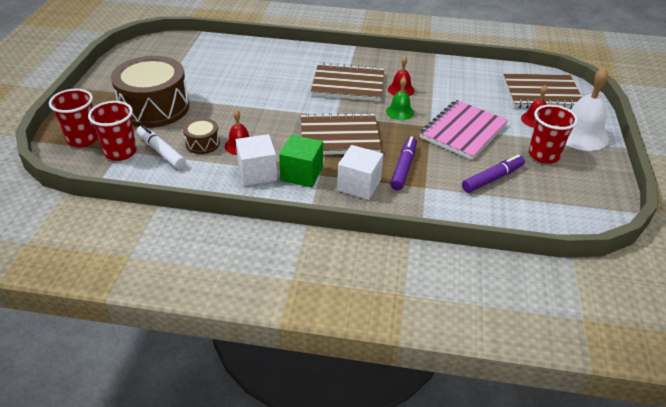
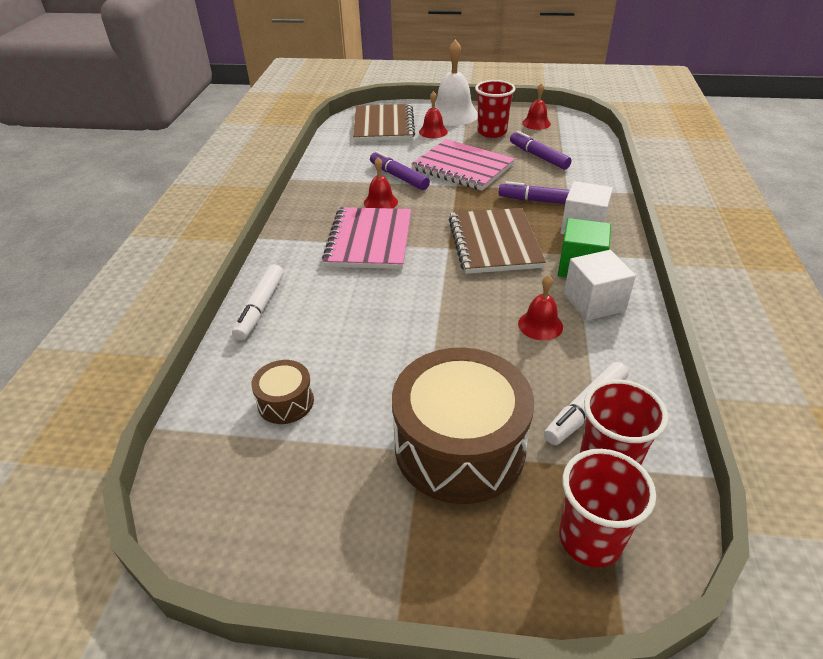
camera: 90 degrees left, 0 degrees up
brown drum [183,118,220,154] -> brown drum moved to [251,360,314,424]
brown notebook [311,62,384,101] -> pink notebook [322,207,411,269]
green bell [386,77,414,120] -> none
none -> white marker [232,264,284,340]
none -> purple marker [370,151,430,190]
none -> red bell [522,83,551,130]

